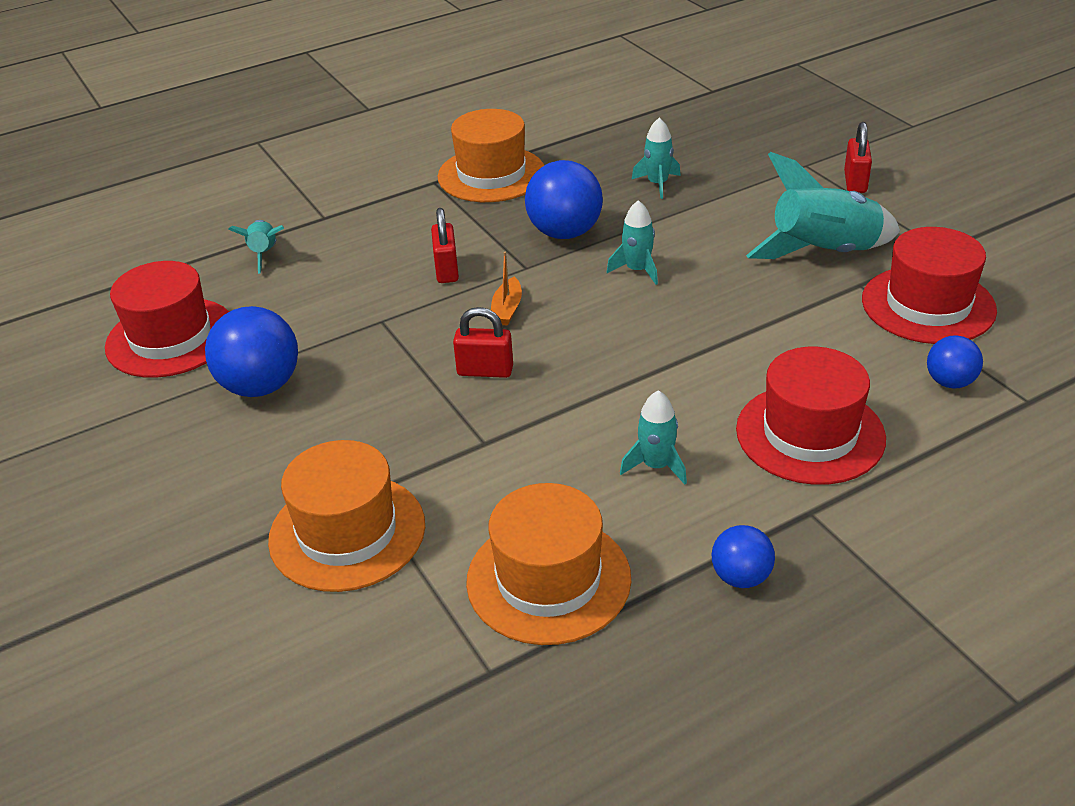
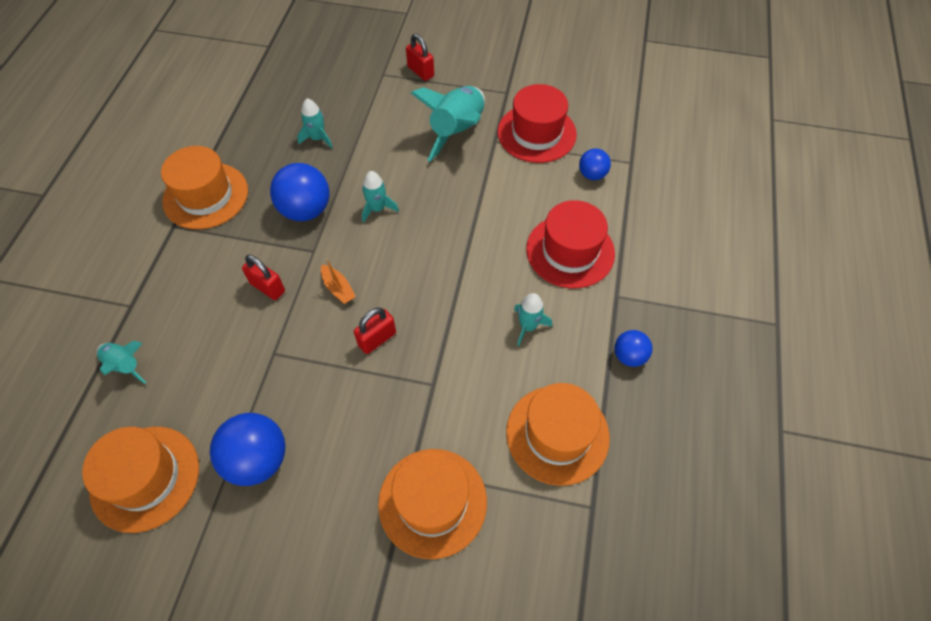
camera: 50 degrees left, 20 degrees up
red hat [105,261,229,378] -> orange hat [82,427,199,533]

